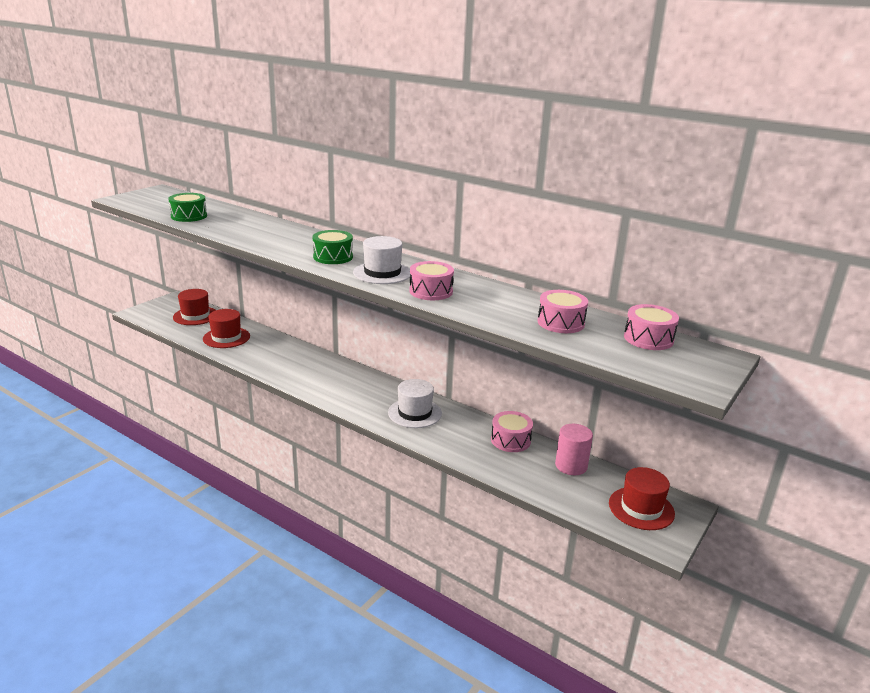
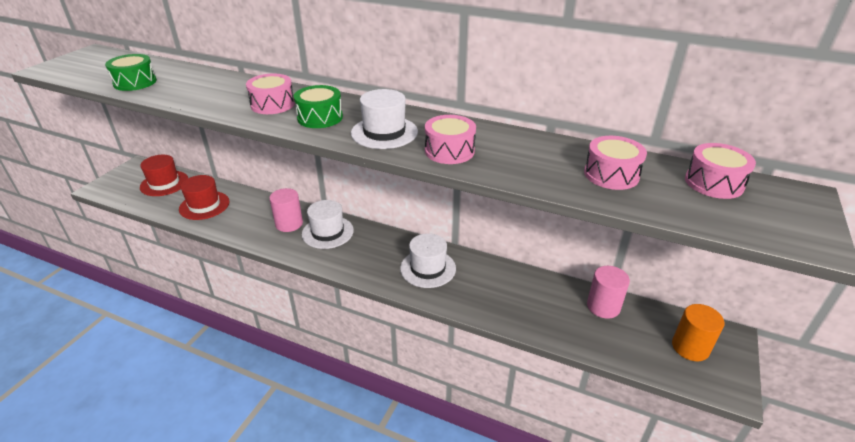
camera: 10 degrees left, 10 degrees up
pink drum [491,411,533,452] -> pink drum moved to [246,74,295,114]
red hat [609,467,675,530] -> orange cylinder [672,304,725,361]
none -> pink cylinder [269,188,303,232]
none -> white hat [302,200,354,249]

